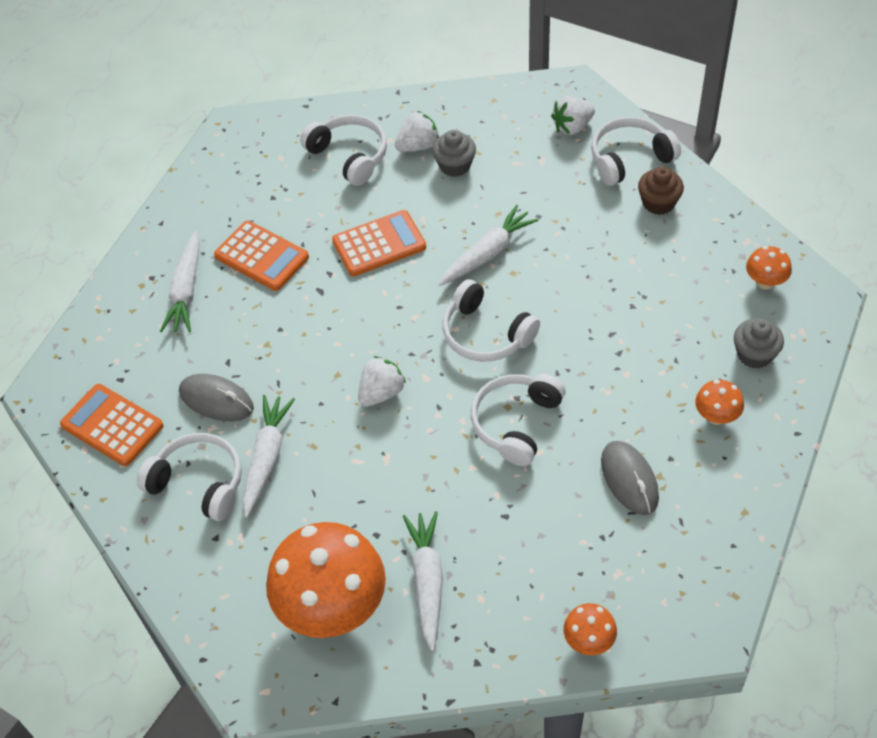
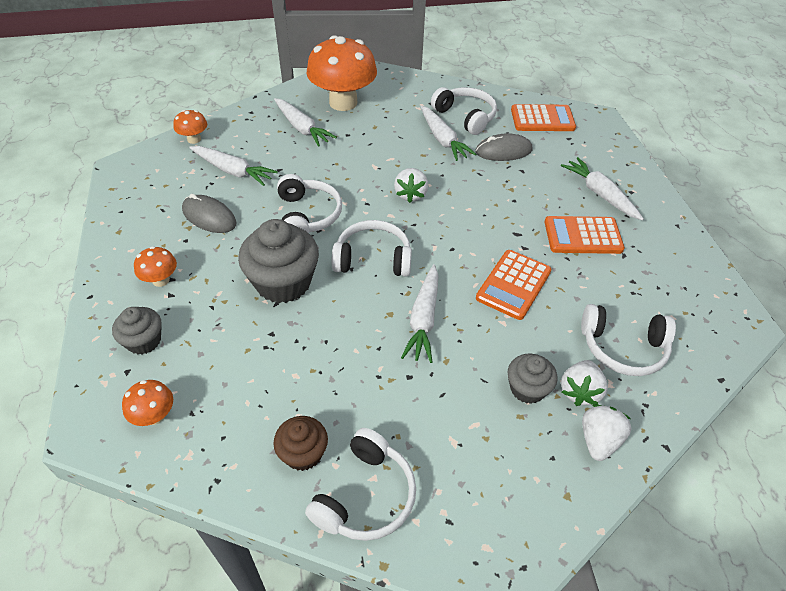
camera: 140 degrees right, 5 degrees down
white headphones [137,433,242,521] -> white headphones turned 120 degrees counterclockwise [431,87,497,135]
white strawberry [551,96,595,135] -> white strawberry moved to [582,405,631,461]
none -> white carrot [189,146,278,186]
none -> grey cupcake [238,219,319,303]

